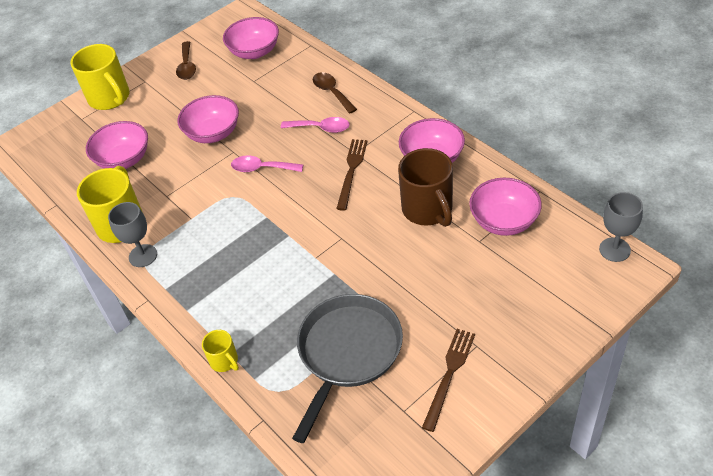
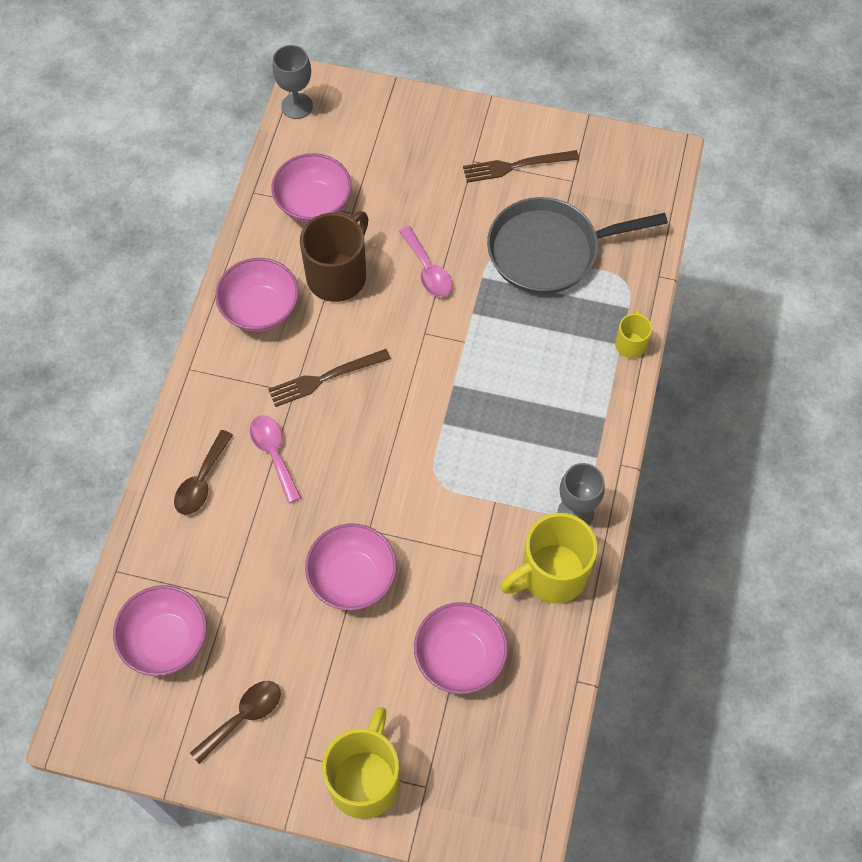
camera: 130 degrees left, 15 degrees up
pink spoon [231,155,303,172] -> pink spoon moved to [399,226,452,297]

